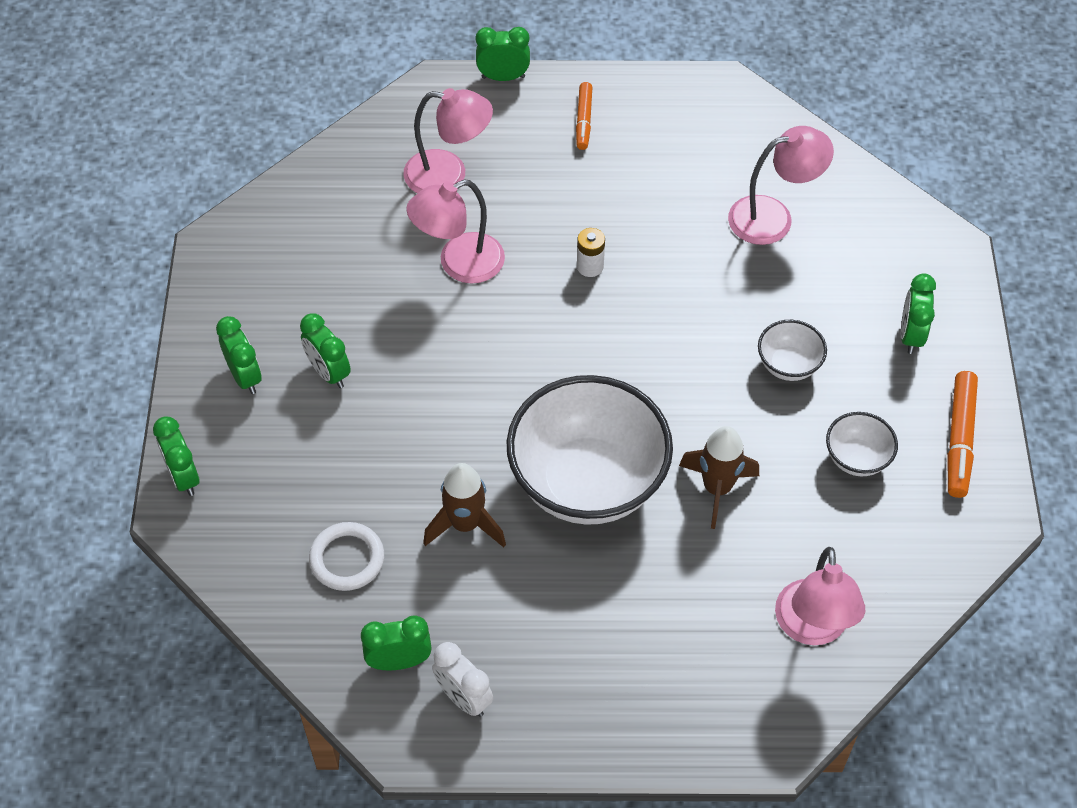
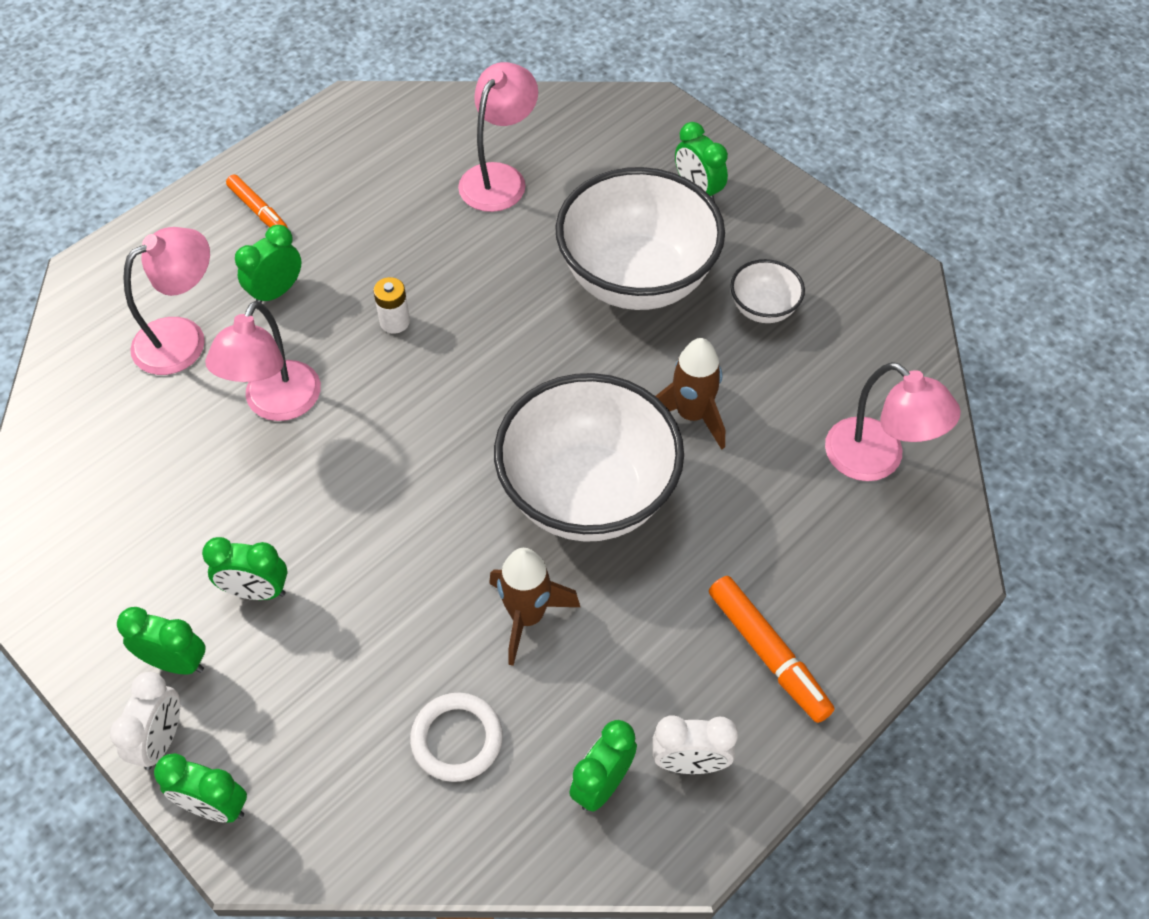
camera: 45 degrees left, 0 degrees up
green clock [476,27,530,81] -> green clock moved to [235,225,301,303]
white bowl [758,320,827,381] -> white bowl [556,167,725,310], size x2.26
orange marker [947,371,978,498] -> orange marker moved to [709,576,835,723]
none -> white clock [110,672,180,770]

